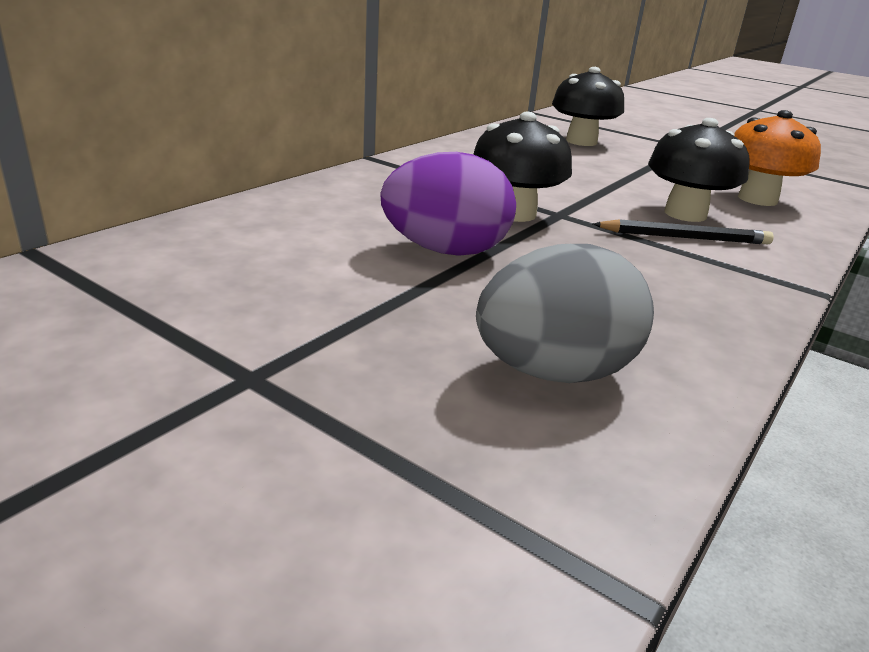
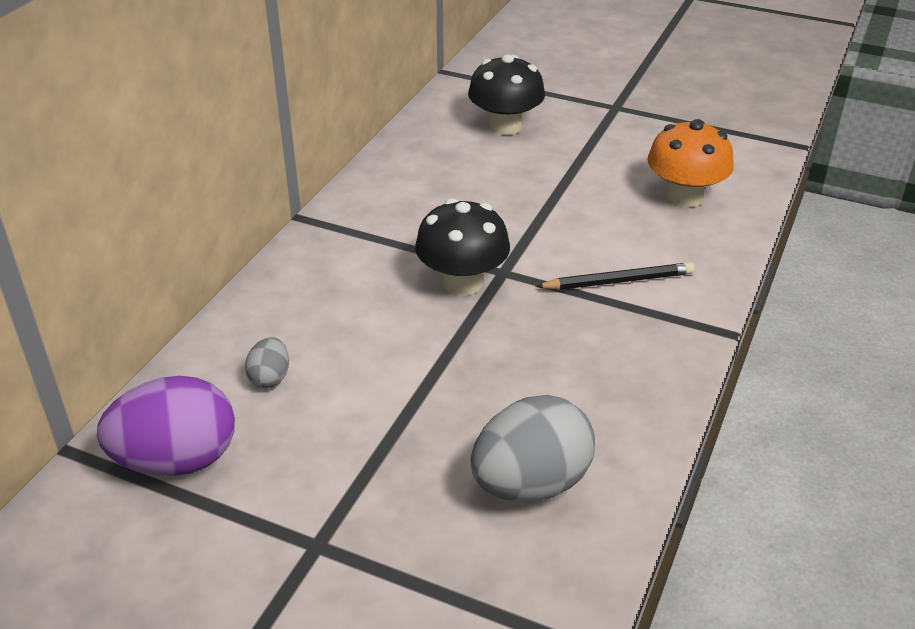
camera: 10 degrees left, 10 degrees up
purple egg [380,152,516,256] -> purple egg moved to [97,376,235,476]
black mushroom [648,118,749,222] -> none
none -> grey egg [245,337,289,388]

